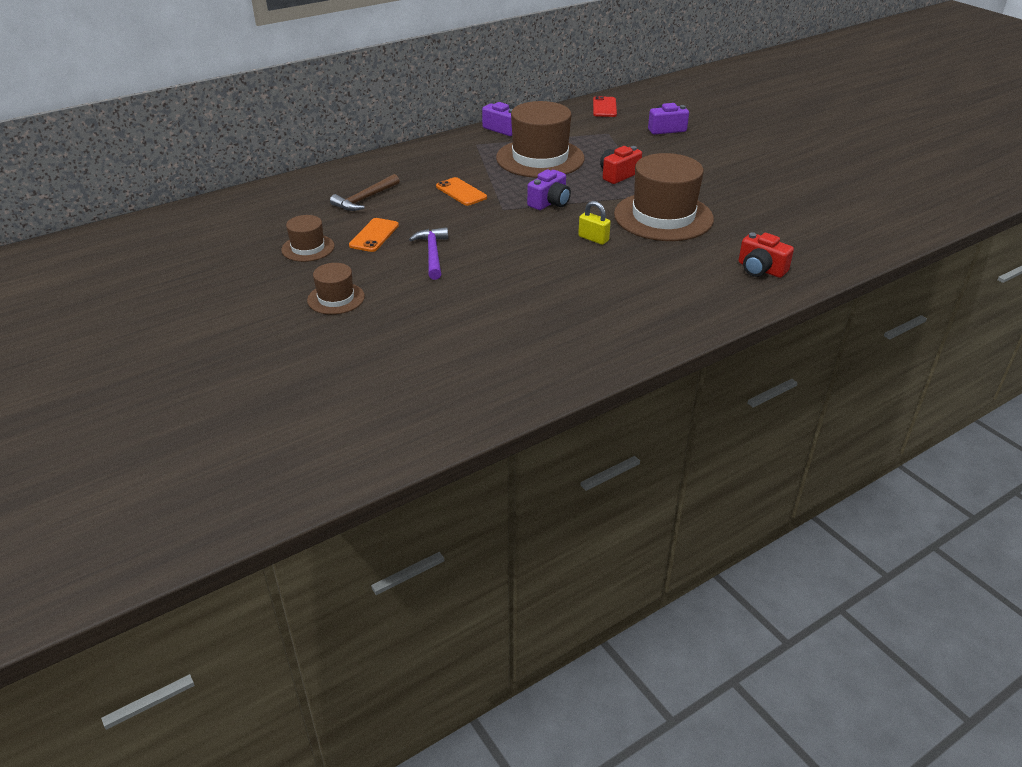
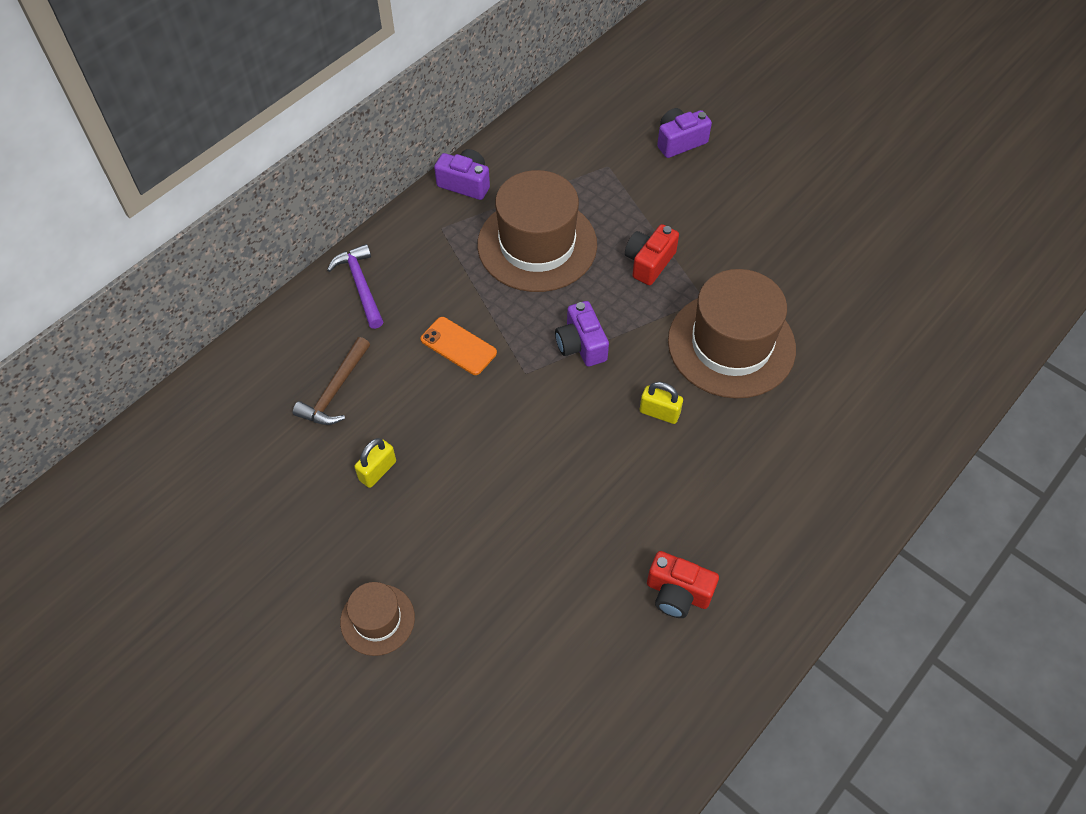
camera: 15 degrees left, 20 degrees up
brown hat [281,215,334,262] -> none
orange phone [349,218,399,252] -> yellow padlock [354,438,396,488]
purple hammer [409,227,448,280] -> purple hammer moved to [327,244,383,329]
purple camera [527,170,571,210] -> purple camera turned 135 degrees clockwise [555,301,609,367]
red phone [593,96,617,117] -> none
red camera [739,232,794,278] -> red camera moved to [647,551,719,618]

